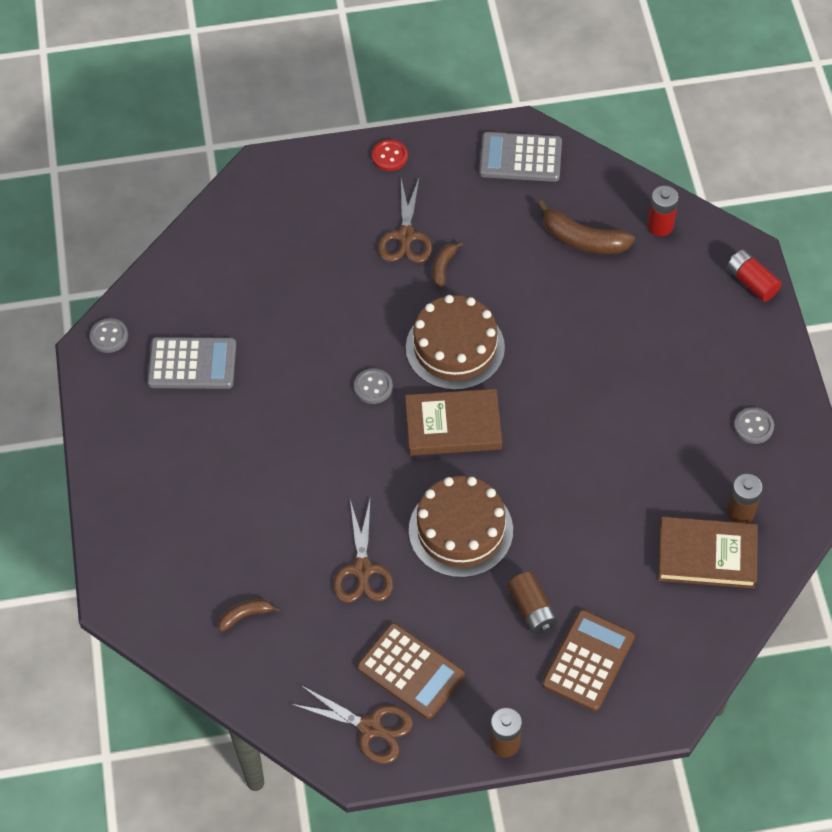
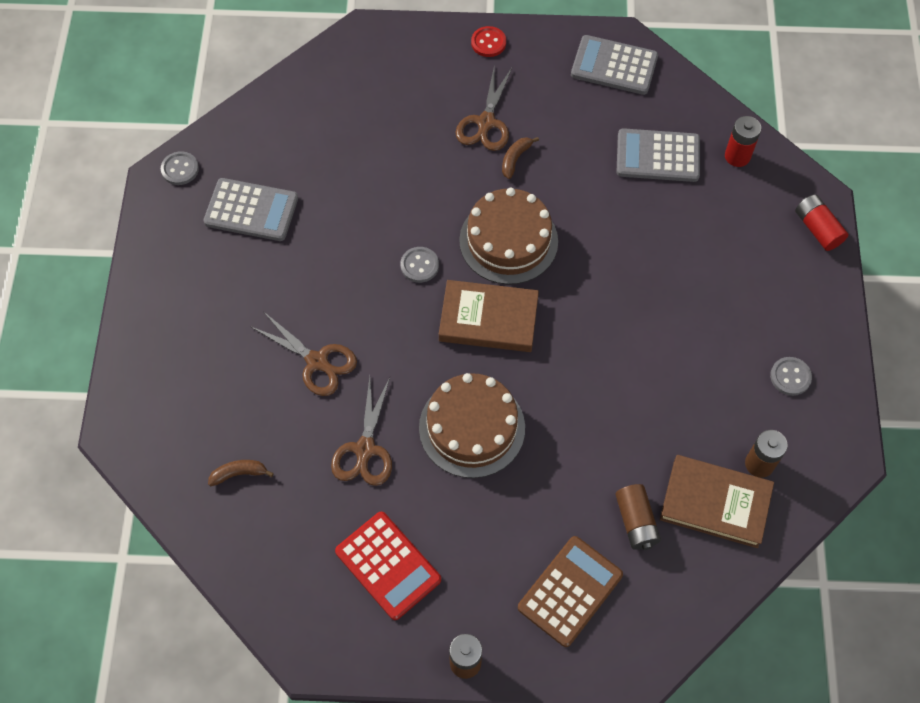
camera: 10 degrees right, 5 degrees up
brown scissors [291,685,413,764] -> brown scissors moved to [250,311,357,396]
brown calculator [357,623,465,719] -> red calculator [335,512,441,620]
brown battery [507,572,558,634] -> brown battery moved to [615,484,661,550]
brown banana [537,200,635,254] -> grey calculator [617,128,700,182]

